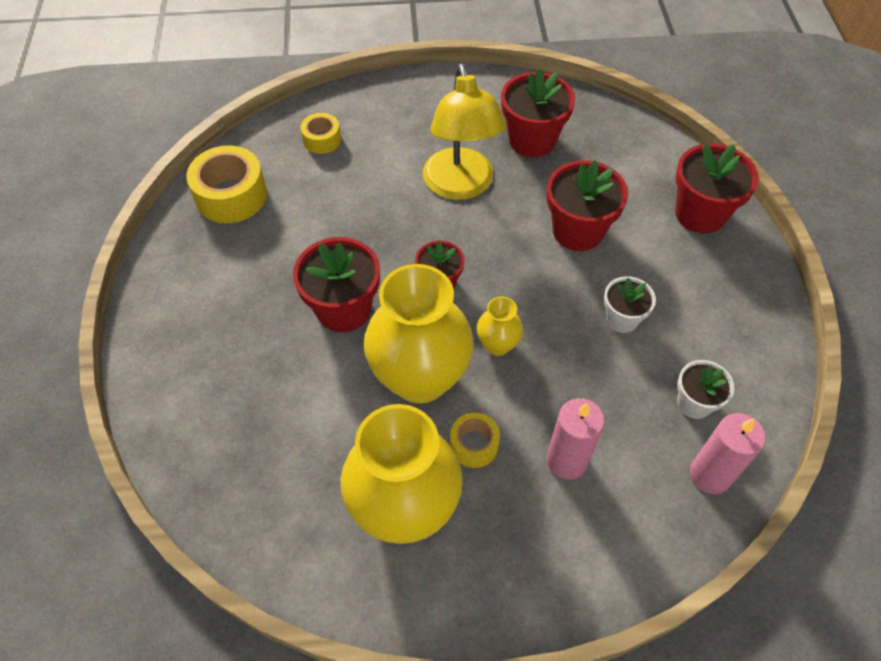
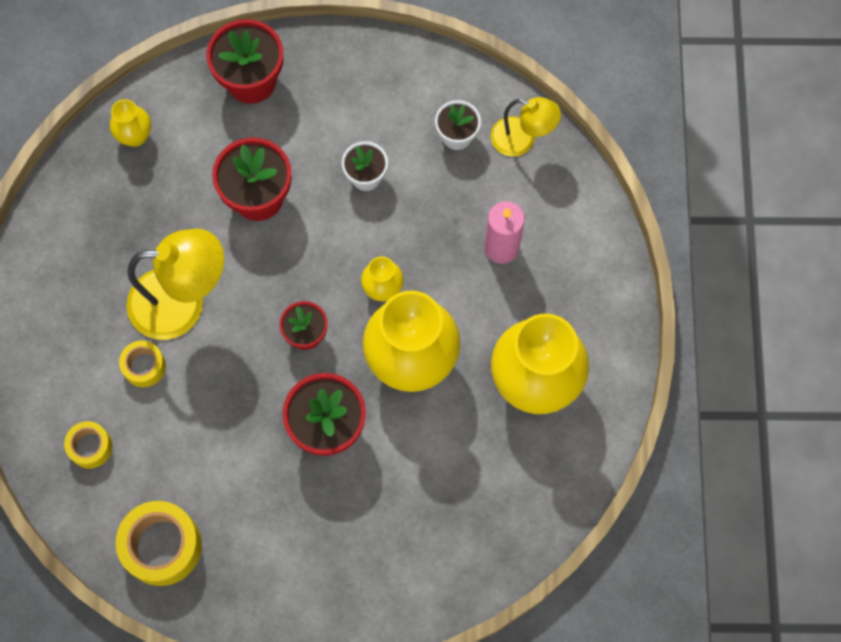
camera: 85 degrees left, 15 degrees up
yellow tape [450,413,500,468] -> yellow tape moved to [119,340,166,387]
red flower pot [501,68,575,157] -> none
pink candle [690,413,766,494] -> yellow lamp [491,97,561,157]
none -> yellow vase [110,99,151,147]

